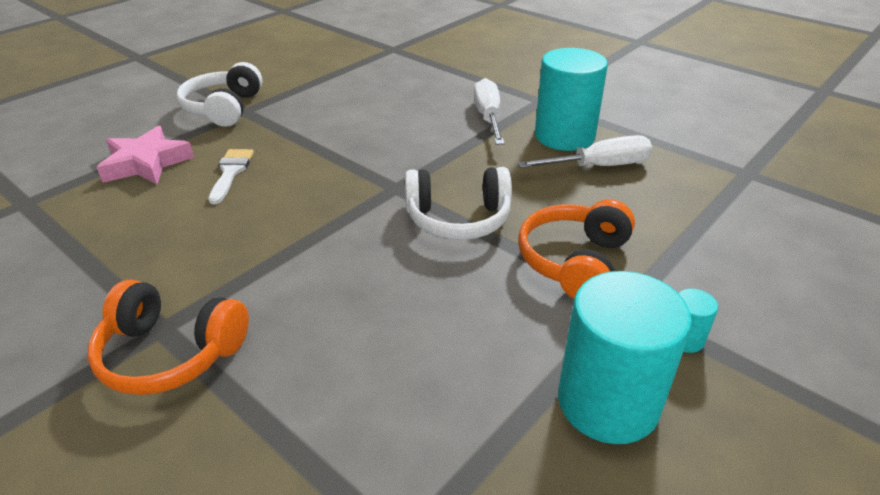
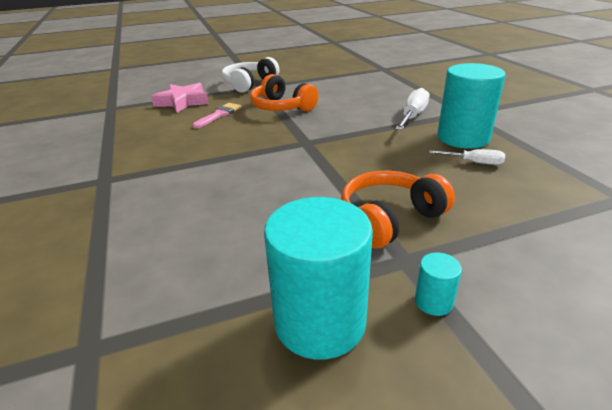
camera: 30 degrees right, 5 degrees down
orange headphones [87,280,249,395] -> orange headphones moved to [250,74,318,111]
white brush [208,149,254,204] -> pink brush [192,103,242,128]
white headphones [405,167,512,240] -> none
white screwdriver [518,135,652,168] -> white screwdriver [429,149,505,165], size x0.60

